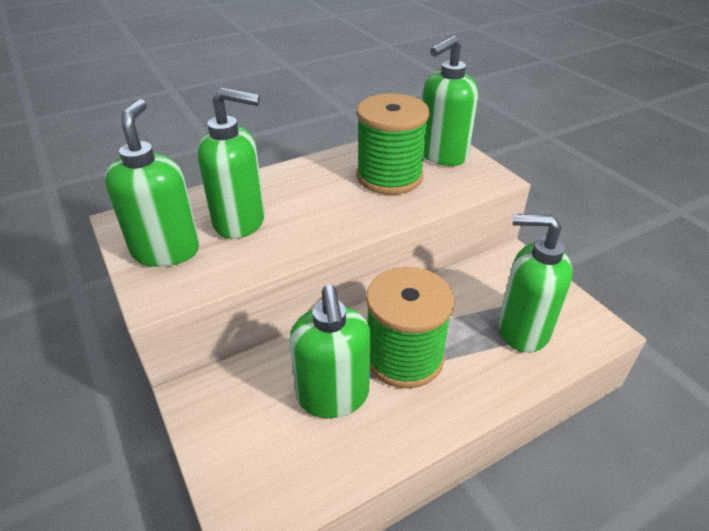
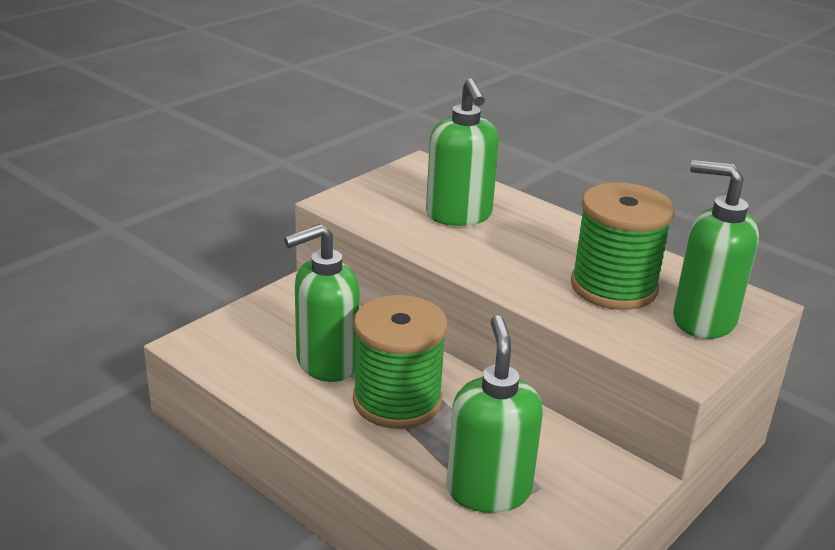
camera: 70 degrees right, 10 degrees down
green soap dispenser [105,99,200,267] -> none

